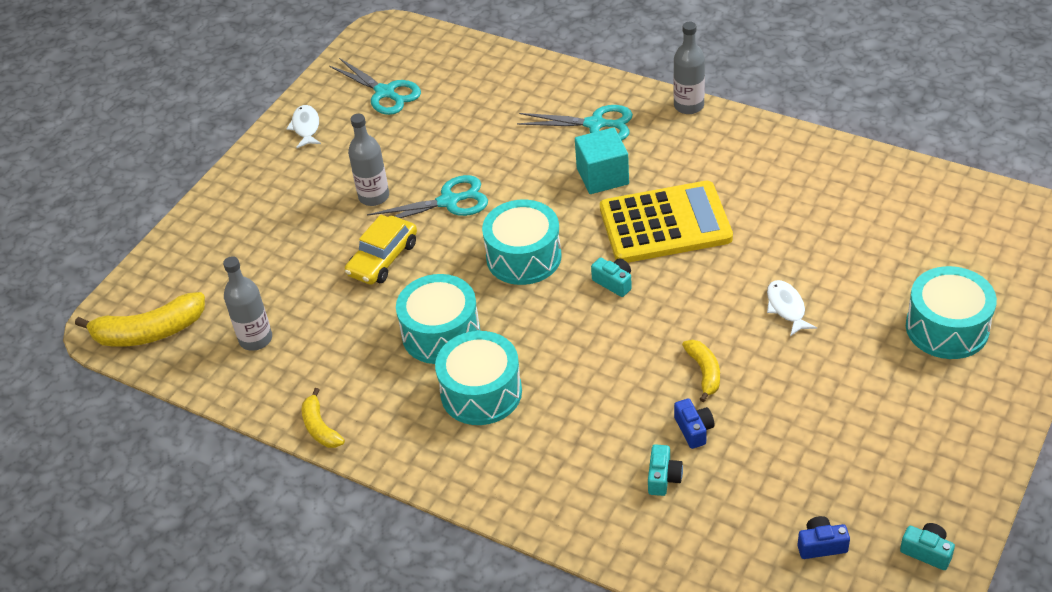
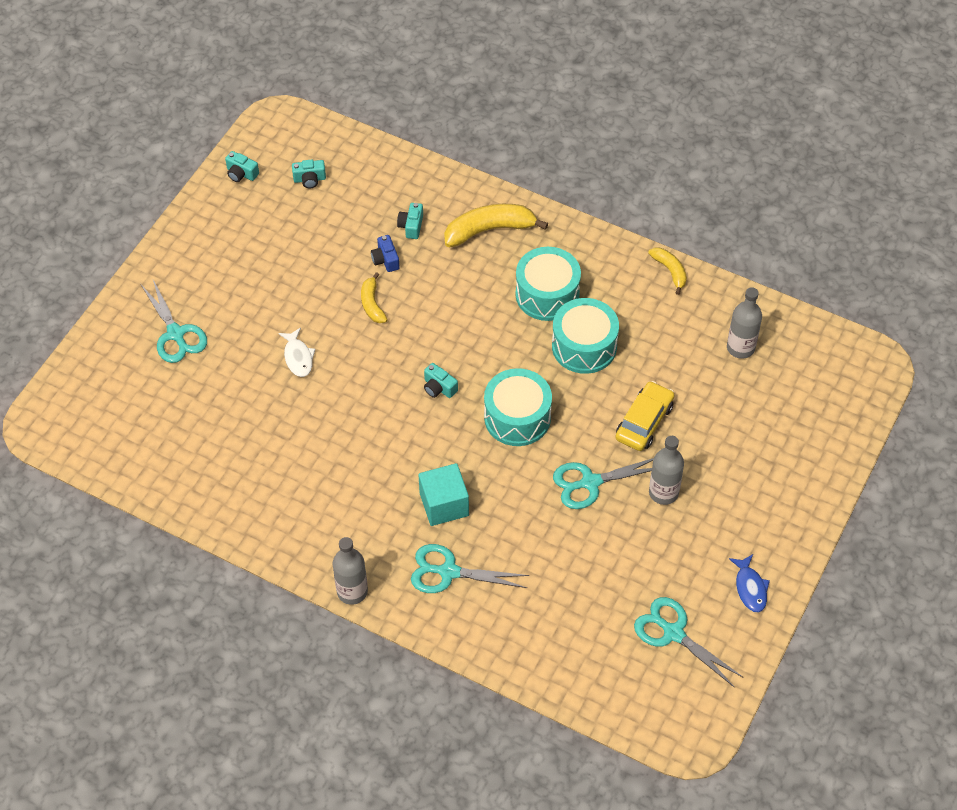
camera: 175 degrees right, 10 degrees up
yellow banana [75,292,205,347] -> yellow banana moved to [444,204,548,247]
white fish [286,105,321,148] -> blue fish [729,554,770,612]
yellow calculator [600,181,733,263] -> none
blue camera [797,516,850,559] -> turquoise camera [292,159,326,189]
turquoise drum [906,266,997,359] -> turquoise scissors [141,280,207,363]

